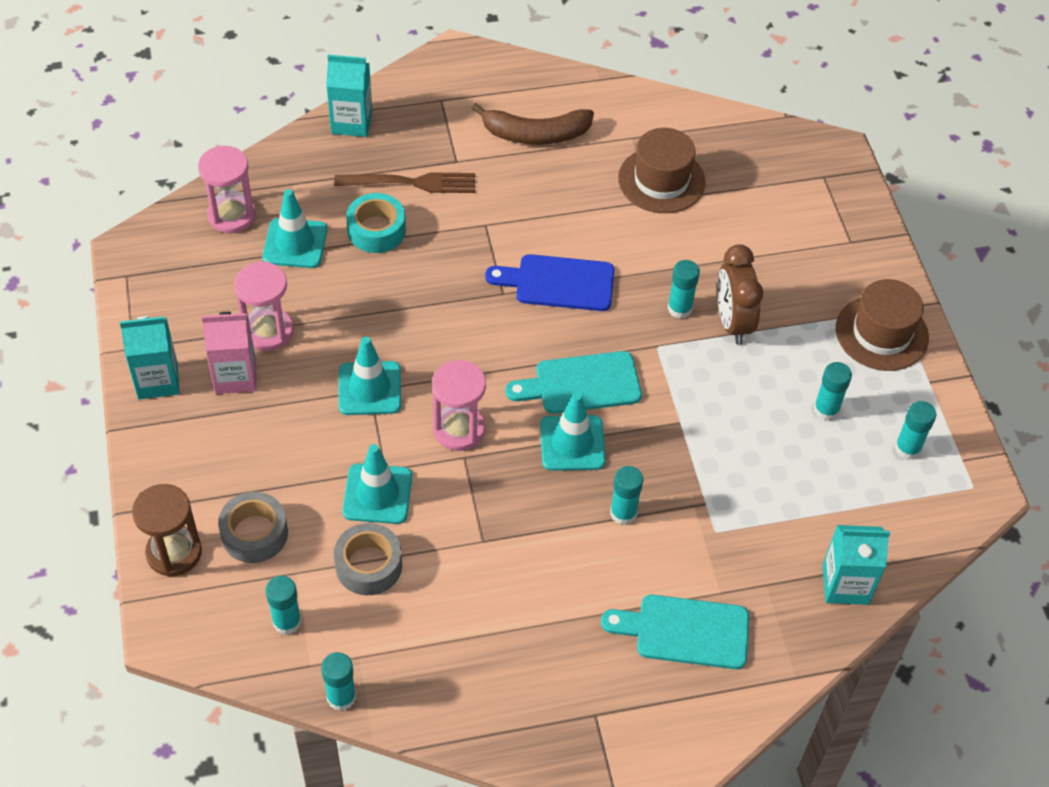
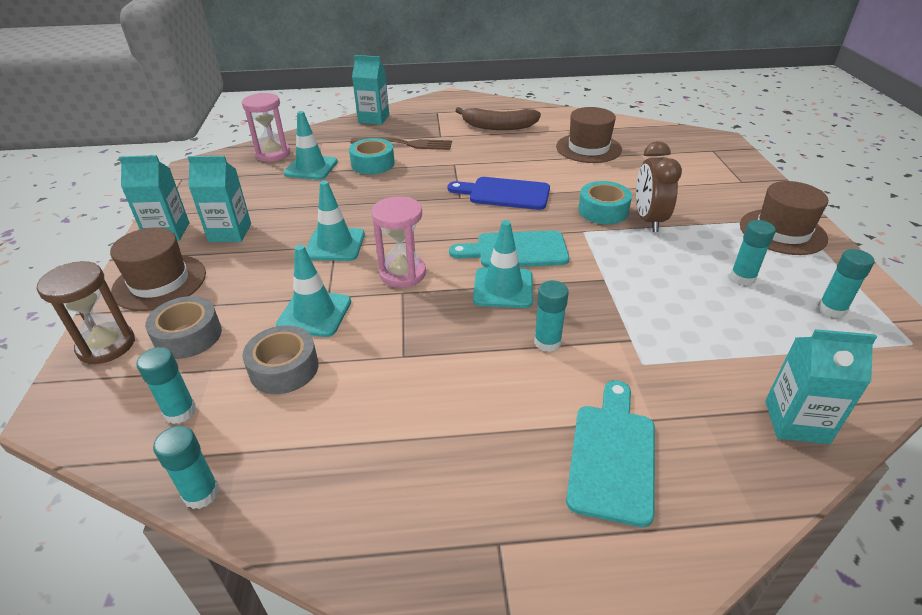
camera: 10 degrees right, 15 degrees down
pink carton [202,312,256,394] -> turquoise carton [188,156,251,242]
pink hourglass [234,261,294,351] -> none
turquoise cutting board [601,595,749,669] -> turquoise cutting board turned 90 degrees clockwise [566,380,655,527]
turquoise glue stick [667,260,700,319] -> turquoise tape [578,181,632,224]
none -> brown hat [110,227,206,311]

